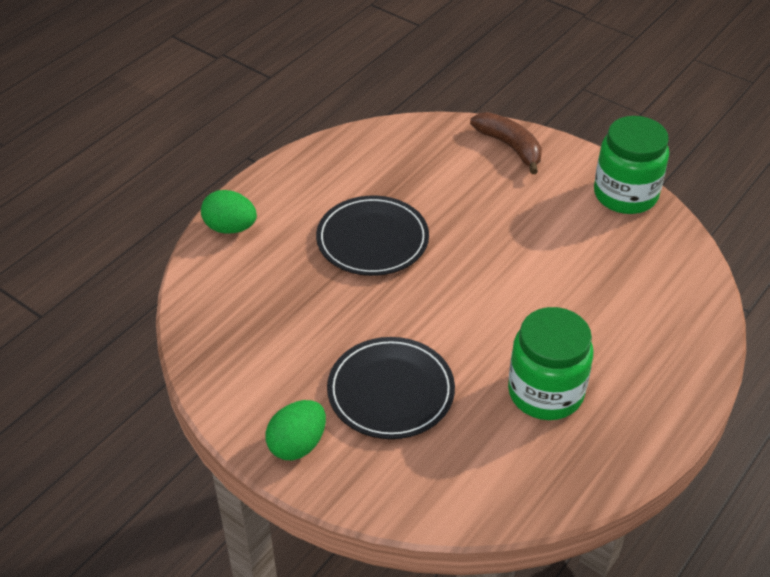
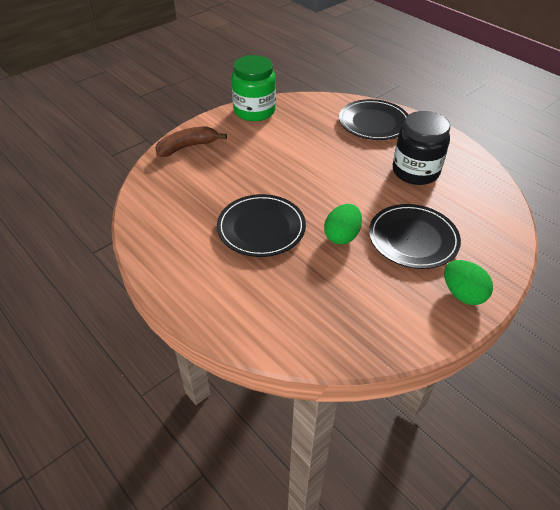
camera: 80 degrees left, 0 degrees up
green egg [201,190,257,234] -> green egg moved to [324,204,362,245]
green jar [508,307,593,420] -> black jar [393,111,450,185]
none -> black plate [339,99,408,140]

